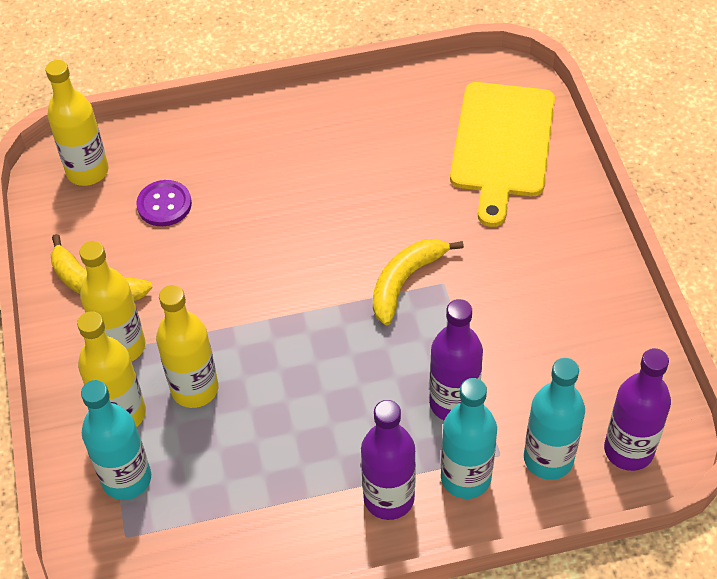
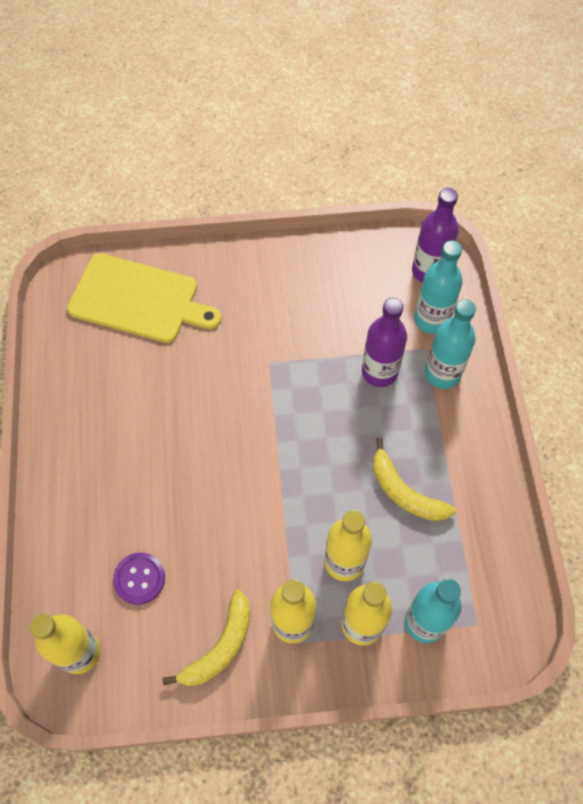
camera: 85 degrees left, 10 degrees up
purple bottle [361,400,416,520] -> none
yellow banana [373,239,464,325] -> yellow banana moved to [373,438,456,521]

